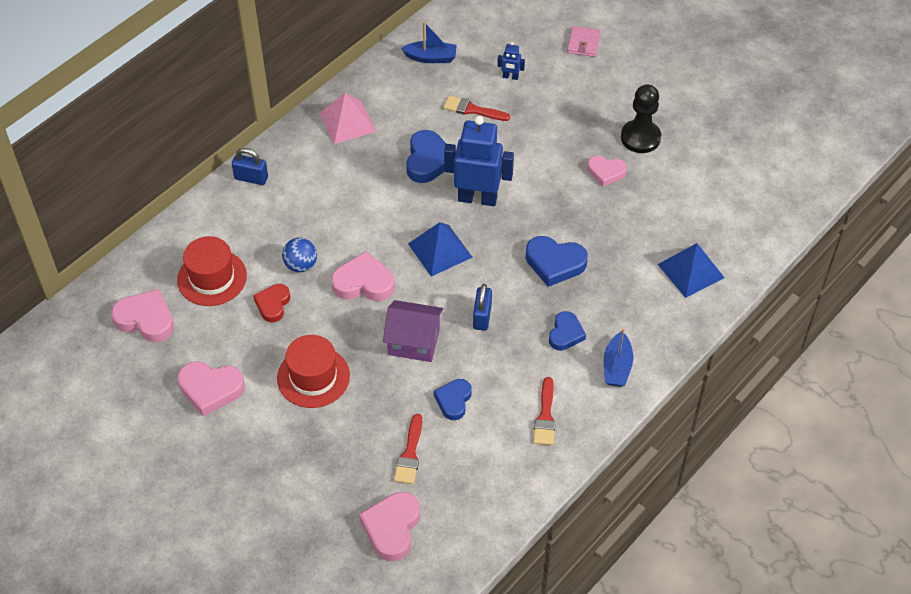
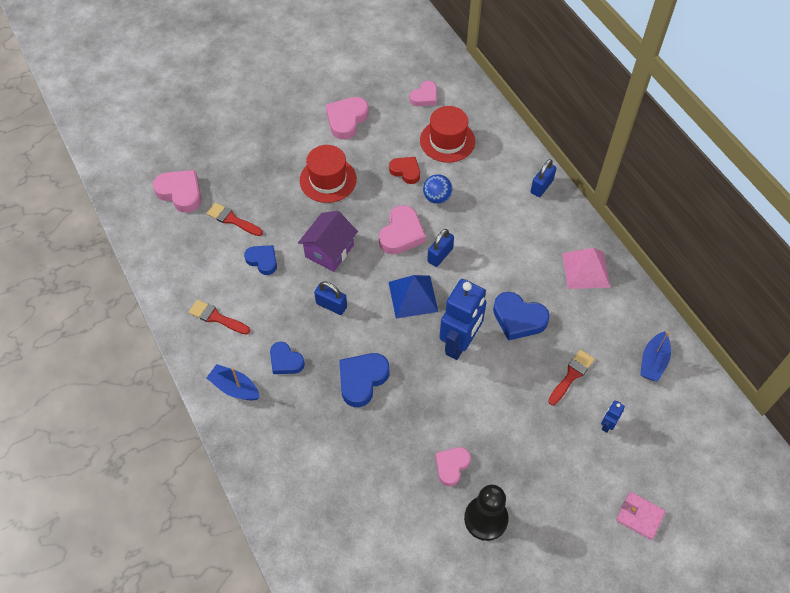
camera: 110 degrees right, 5 degrees up
pink heart [111,289,174,343] -> pink heart [410,81,437,106], size x0.66
blue pyramid [657,243,725,298] -> none
none -> blue padlock [427,229,454,267]

